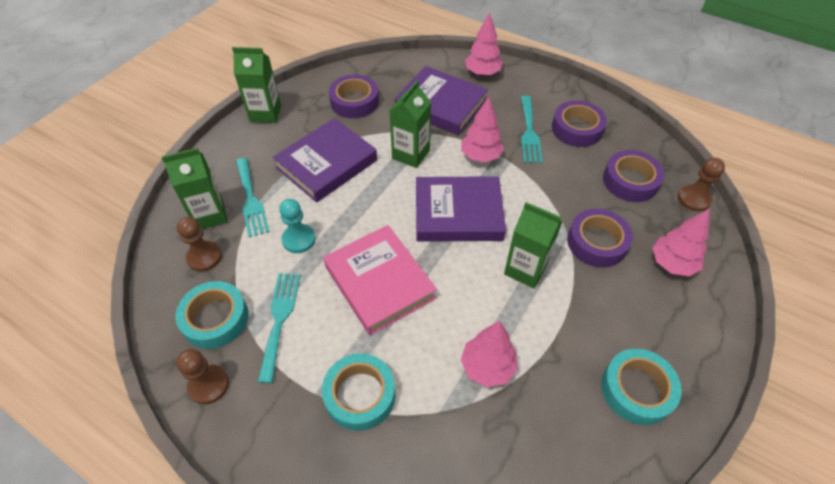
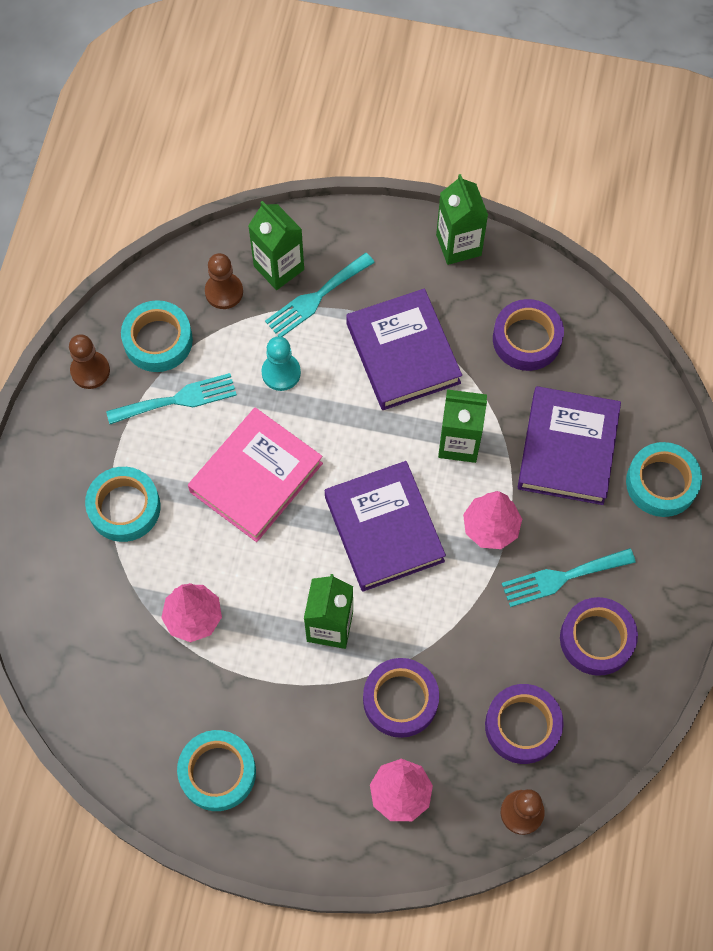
camera: 70 degrees right, 15 degrees up
purple book [273,118,377,203] -> purple book turned 45 degrees clockwise [346,289,462,410]
pink tree [465,12,503,76] -> turquoise tape [626,442,702,517]

